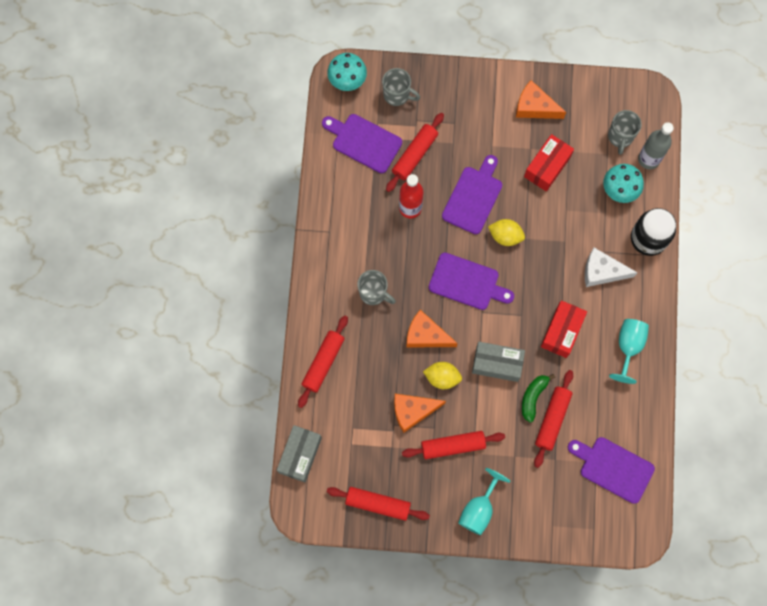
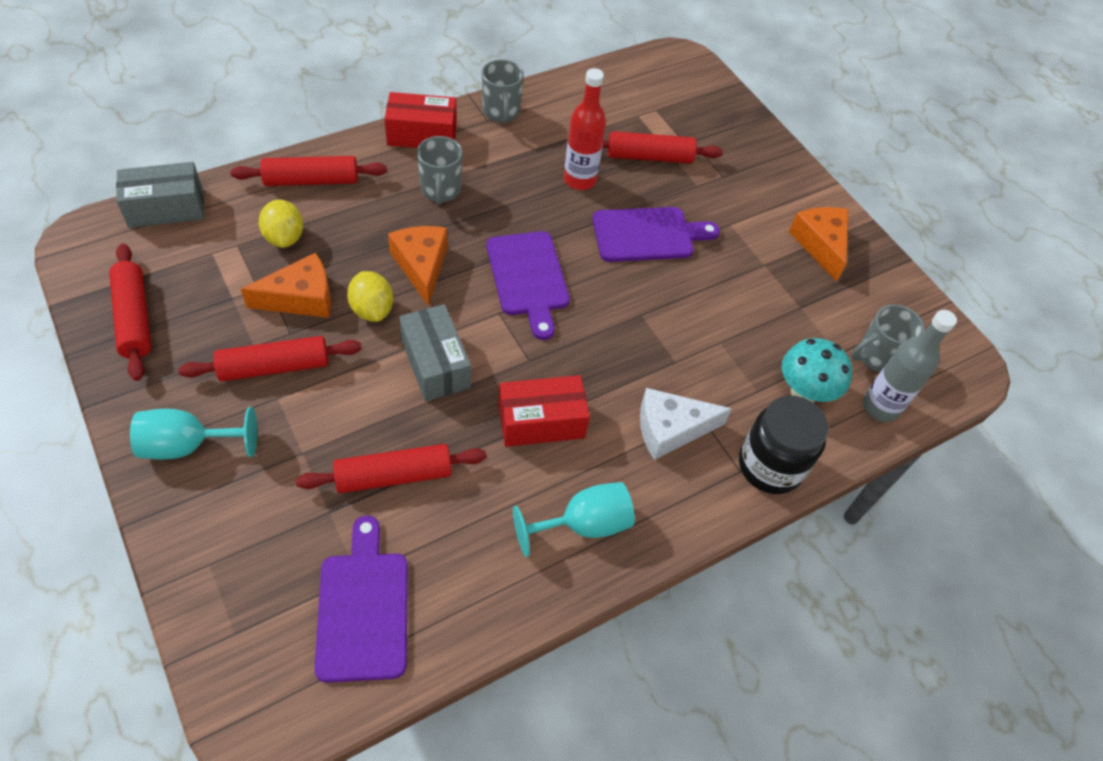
camera: 50 degrees right, 20 degrees down
purple cutting board [322,114,402,173] -> none
turquoise mushroom [327,53,367,91] -> none
grey mug [382,68,420,106] -> grey mug moved to [482,59,524,123]
orange cheese [394,394,446,433] -> orange cheese turned 120 degrees clockwise [241,253,331,318]
red rolling pin [402,431,505,459] -> red rolling pin turned 60 degrees counterclockwise [178,336,362,382]
yellow lemon [488,219,525,246] -> yellow lemon moved to [259,200,303,248]
green banana [522,374,555,422] -> none
red box [524,134,574,192] -> red box moved to [384,92,457,148]
white cheese [585,248,638,287] -> white cheese turned 75 degrees counterclockwise [640,388,732,460]

